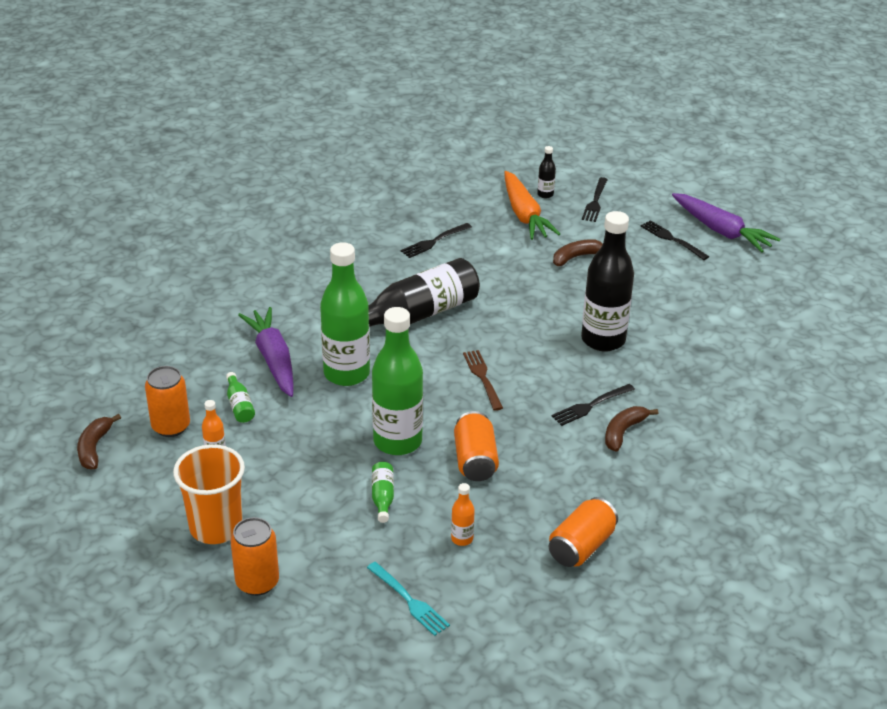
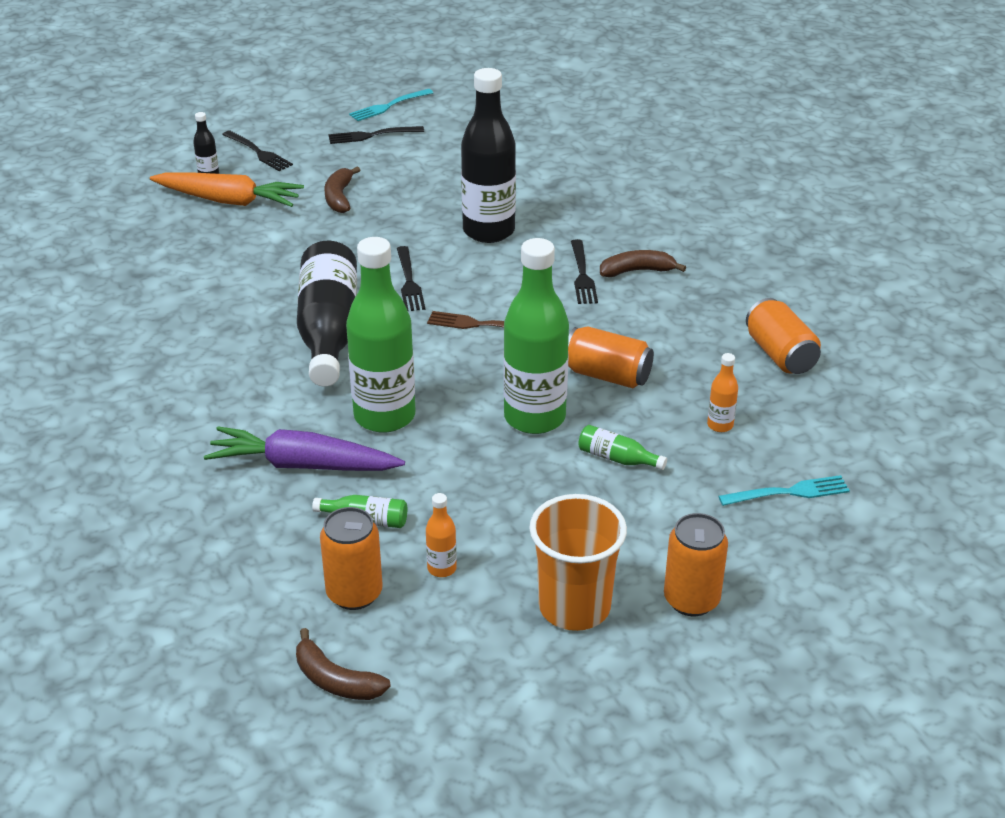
camera: 60 degrees left, 0 degrees up
black fork [401,223,472,258] -> black fork moved to [397,246,425,311]
brown banana [605,406,658,452] -> brown banana turned 105 degrees clockwise [600,250,686,277]
purple carrot [672,193,780,252] -> turquoise fork [349,89,433,121]

